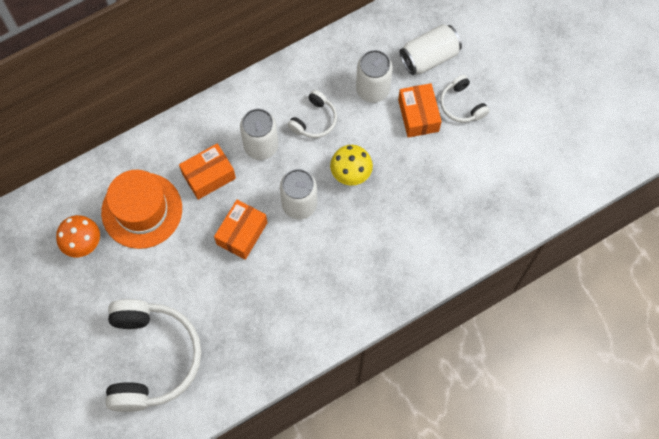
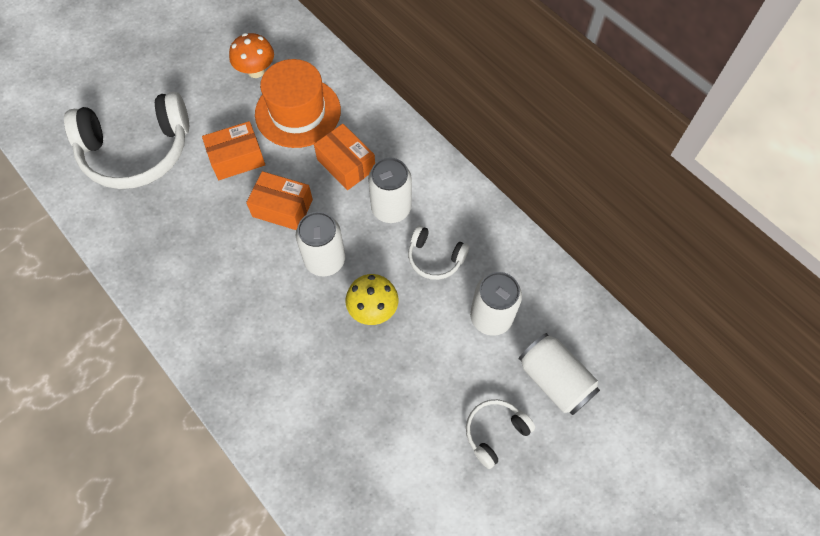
camera: 80 degrees right, 5 degrees down
orange box [398,83,442,138] -> orange box moved to [202,121,265,180]

